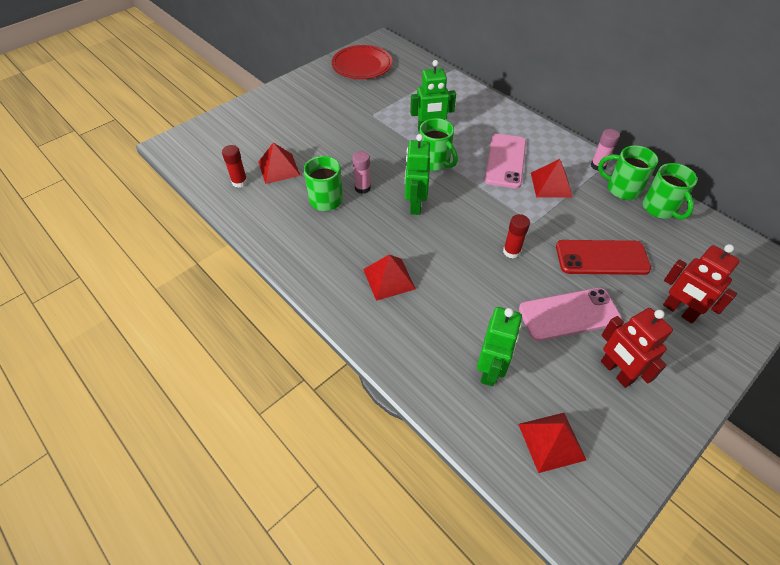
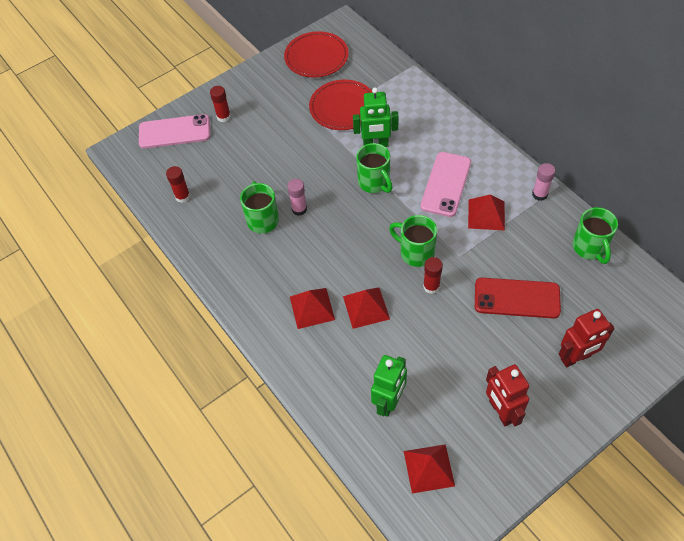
camera: 10 degrees right, 5 degrees up
red pyramid [258,142,300,184] -> red pyramid moved to [343,287,390,329]
green robot [405,134,430,215] -> none
pink phone [519,288,622,341] -> pink phone moved to [139,114,210,149]
green mug [598,145,658,200] -> green mug moved to [389,215,437,267]
red robot [663,244,740,324] -> red robot turned 75 degrees counterclockwise [559,309,614,367]
none -> red glue stick [210,86,231,122]
none -> red plate [309,80,373,130]

